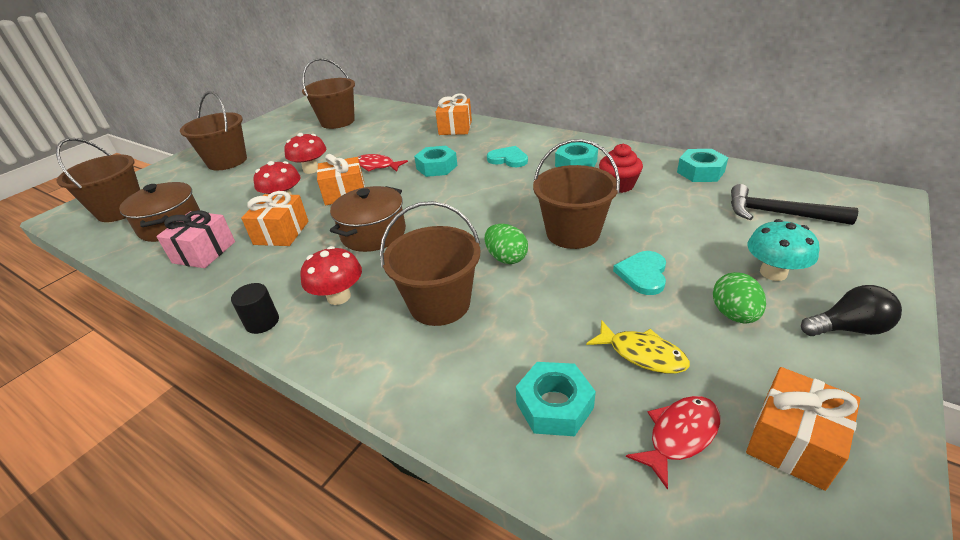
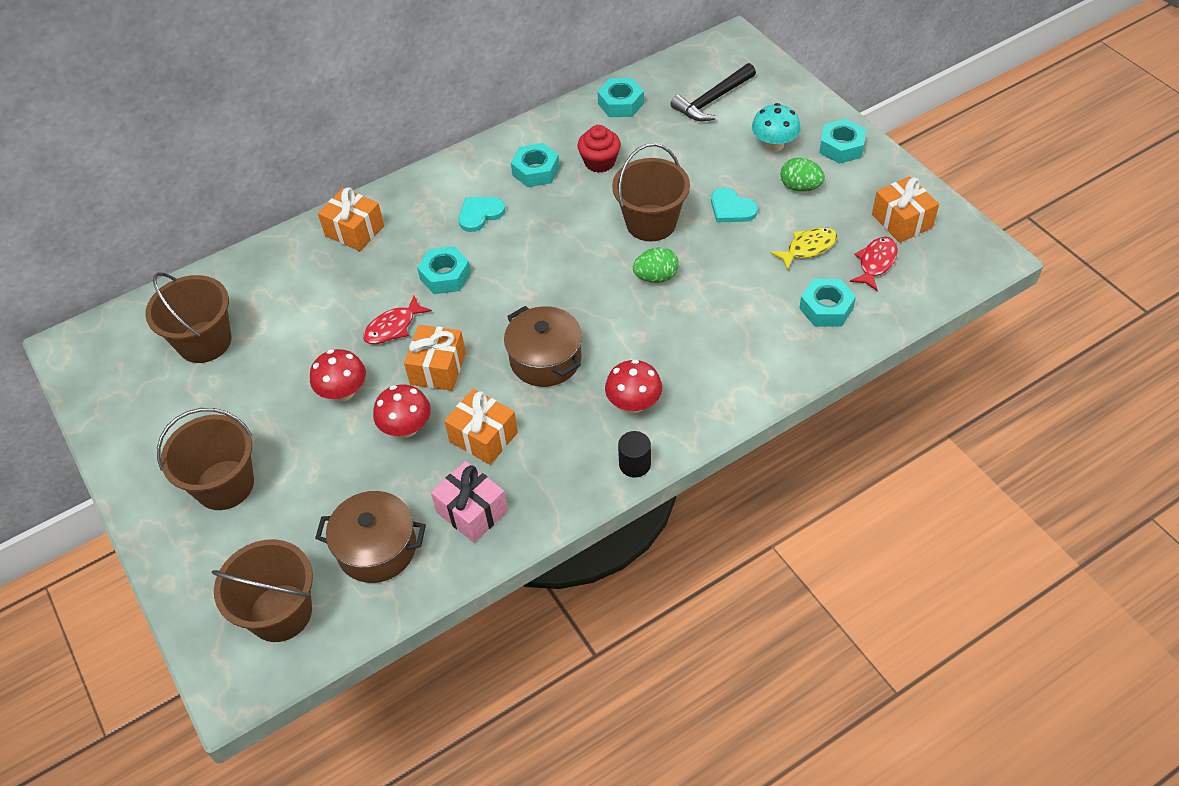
camera: 65 degrees left, 15 degrees up
brown bucket [380,201,480,326] -> none
red fish [626,396,720,490] -> red fish turned 45 degrees clockwise [850,236,898,291]
black light bulb [801,285,902,336] -> turquoise nut [819,119,866,164]

